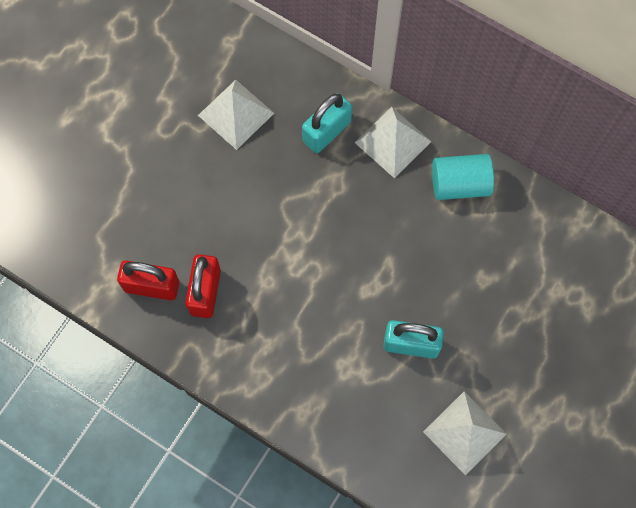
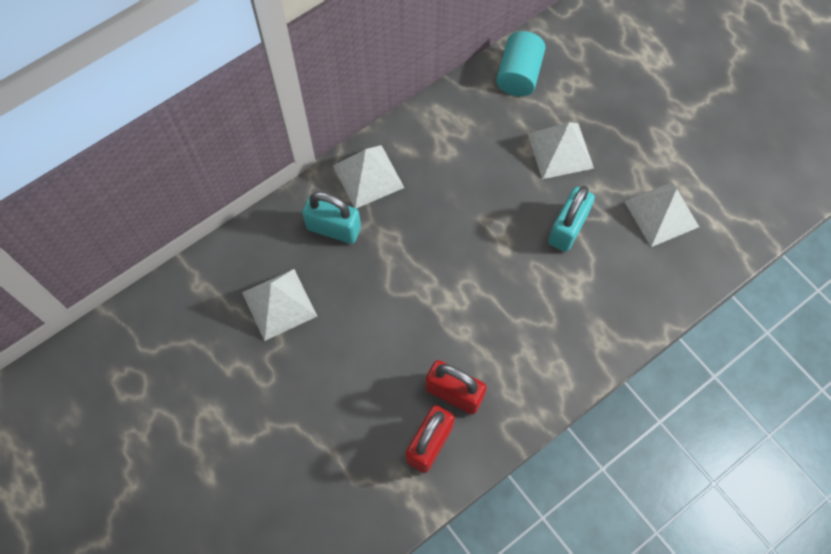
camera: 70 degrees left, 5 degrees down
turquoise padlock [302,93,352,153] -> turquoise padlock turned 45 degrees counterclockwise [302,192,361,244]
turquoise cylinder [432,154,494,200] -> turquoise cylinder moved to [496,31,546,96]
none -> white pyramid [528,122,594,179]

